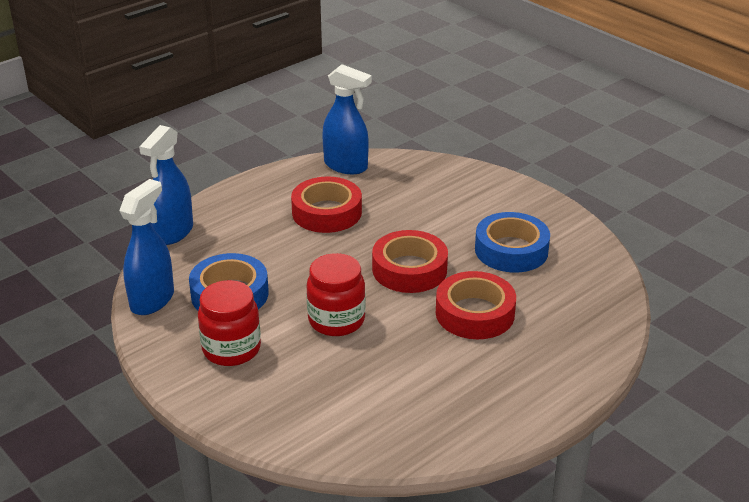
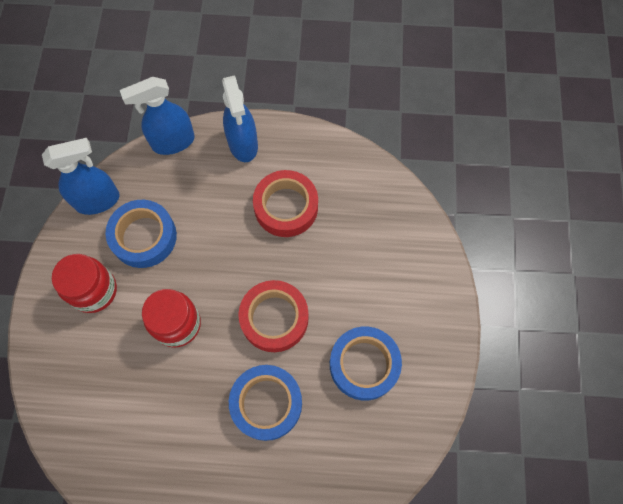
camera: 45 degrees right, 35 degrees up
blue spray bottle [322,64,372,174] -> blue spray bottle moved to [222,75,258,162]
red tape [436,271,516,339] -> blue tape [229,365,302,441]

